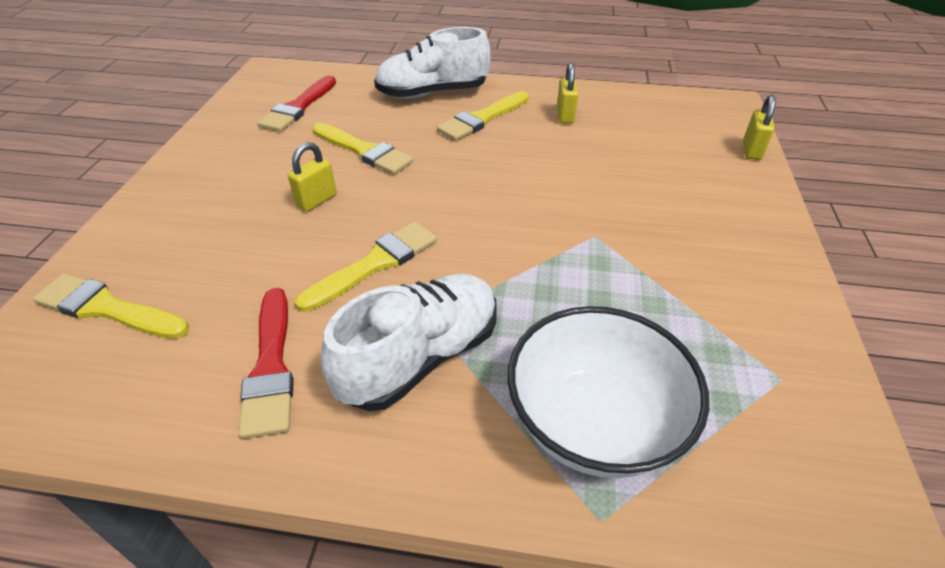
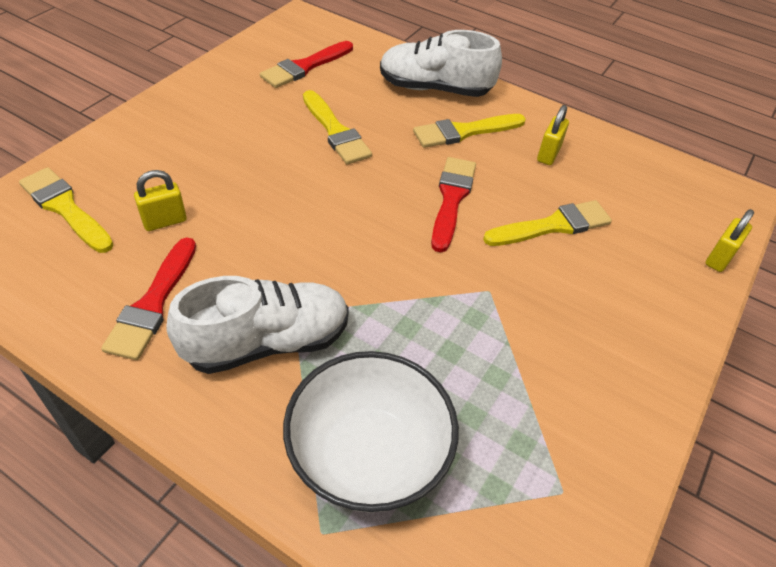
camera: 20 degrees right, 5 degrees up
yellow padlock [288,142,337,212] -> yellow padlock moved to [134,170,187,231]
yellow brush [295,221,437,312] -> yellow brush moved to [483,200,612,246]
none -> red brush [431,157,476,252]

